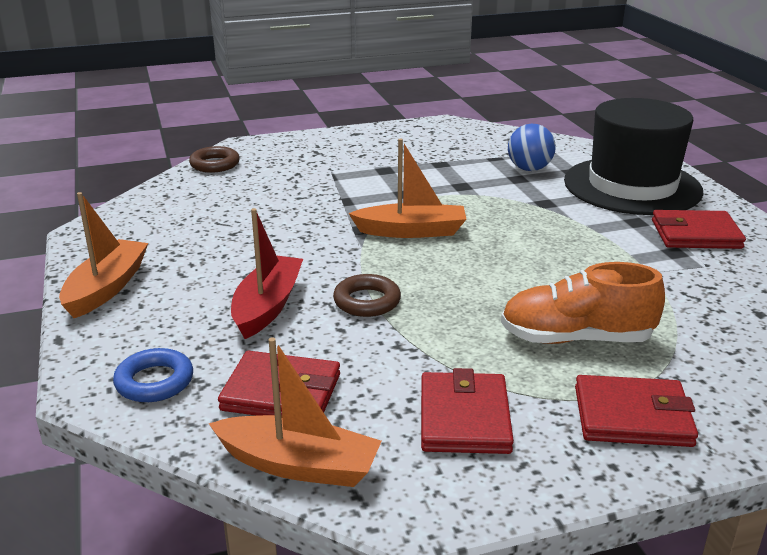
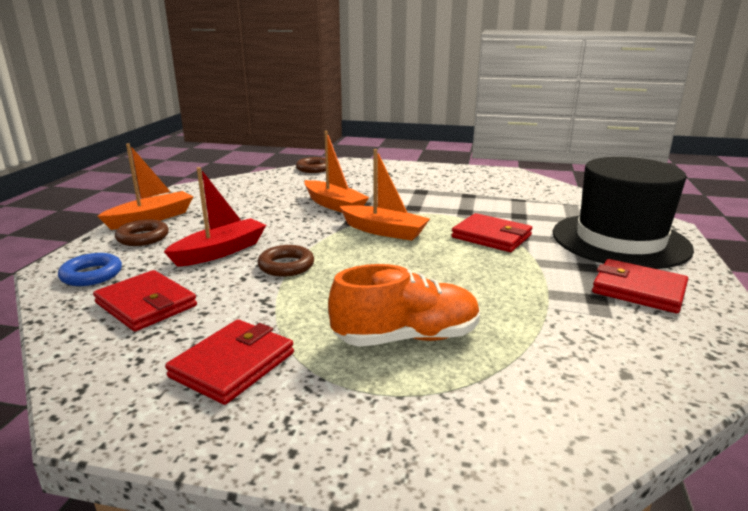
camera: 30 degrees right, 5 degrees down
orange boat [208,337,382,487] -> orange boat moved to [304,131,369,212]
orange shoe [501,262,665,344] -> orange shoe turned 135 degrees clockwise [328,264,480,347]
blue ball [508,124,556,171] -> none
red wallet [575,375,698,447] -> red wallet moved to [451,213,532,252]
none -> brown ring [115,219,169,246]

